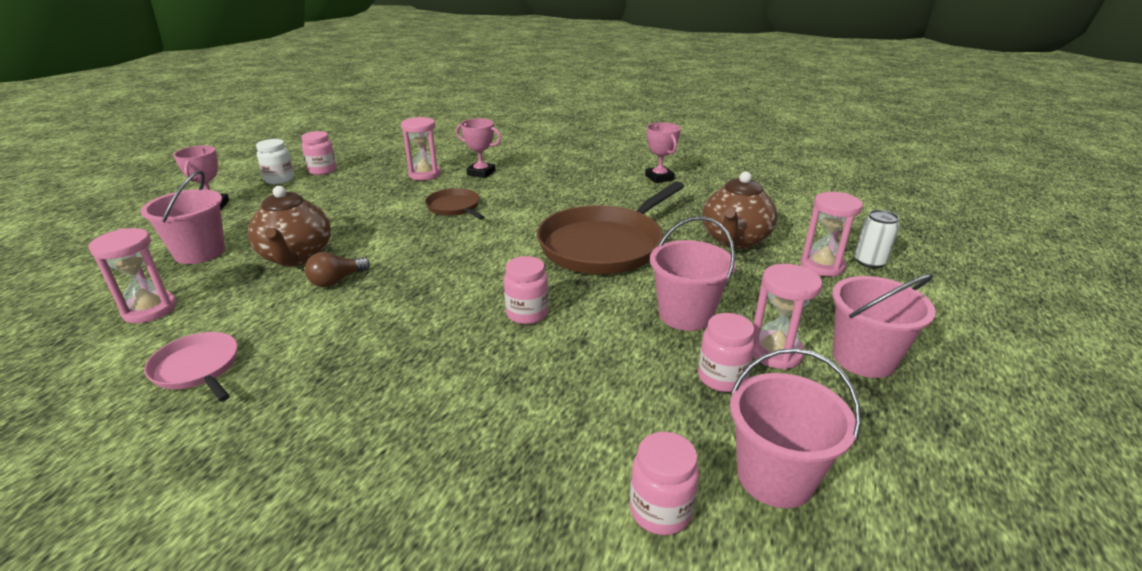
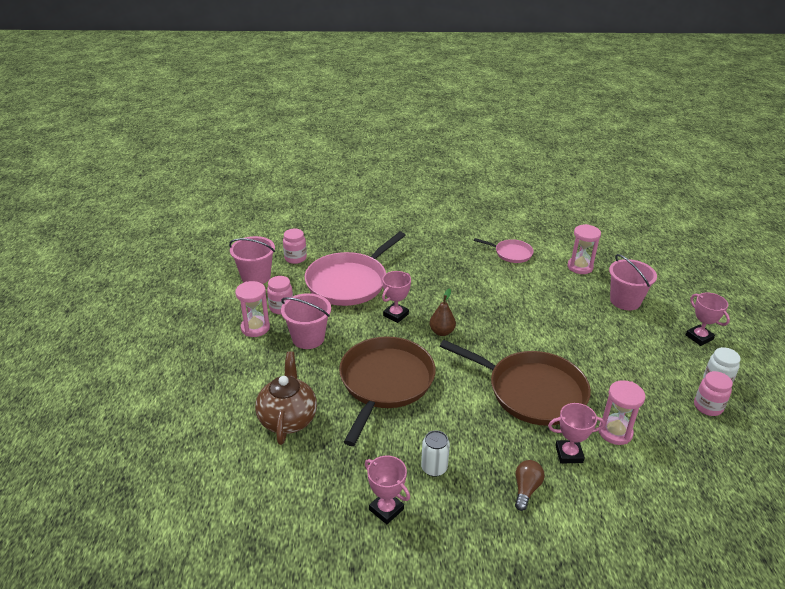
camera: 155 degrees right, 5 degrees up
brown teapot [248,186,331,266] -> none
brown light bulb [305,252,370,287] -> brown light bulb moved to [515,460,545,511]
brown pan [425,188,485,220] -> brown pan [440,340,591,426], size x2.03
pink jar [504,256,549,324] -> pink trophy [382,271,411,323]
pink hourglass [800,192,863,277] -> none
pink bucket [832,274,936,378] -> none
white can [855,210,900,268] -> white can moved to [421,430,450,477]
none -> pink pan [305,232,405,306]
none -> brown pear [429,288,456,336]

